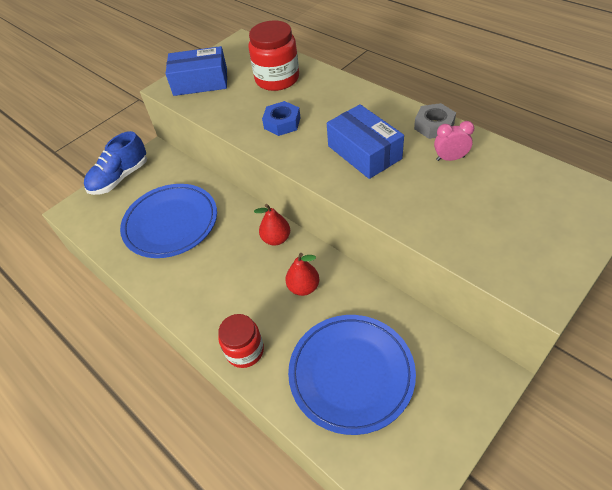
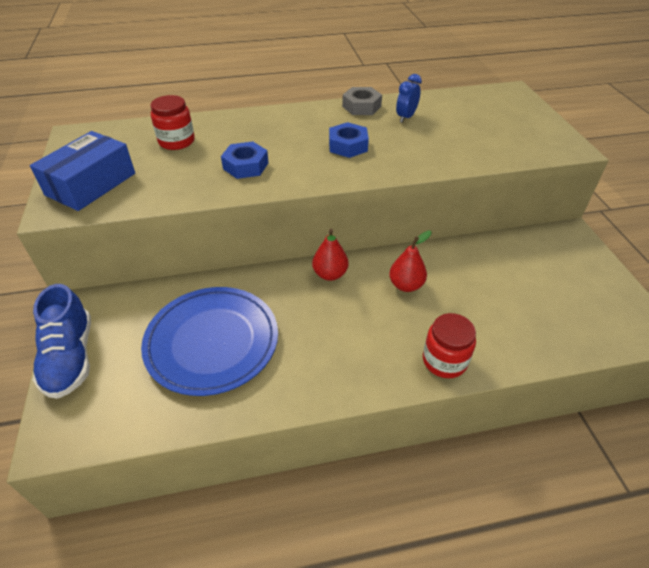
camera: 60 degrees left, 5 degrees down
red jar [248,20,299,91] -> red jar [151,95,195,150], size x0.67
blue plate [288,315,416,435] -> none
blue box [327,104,404,179] -> blue nut [329,122,369,158]
pink clock [434,121,474,161] -> blue clock [396,74,422,123]

